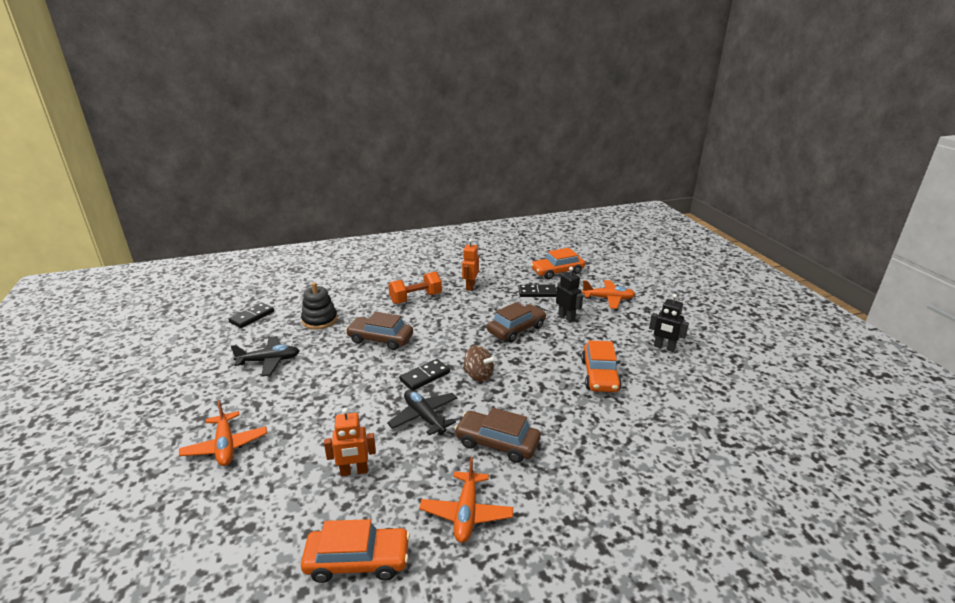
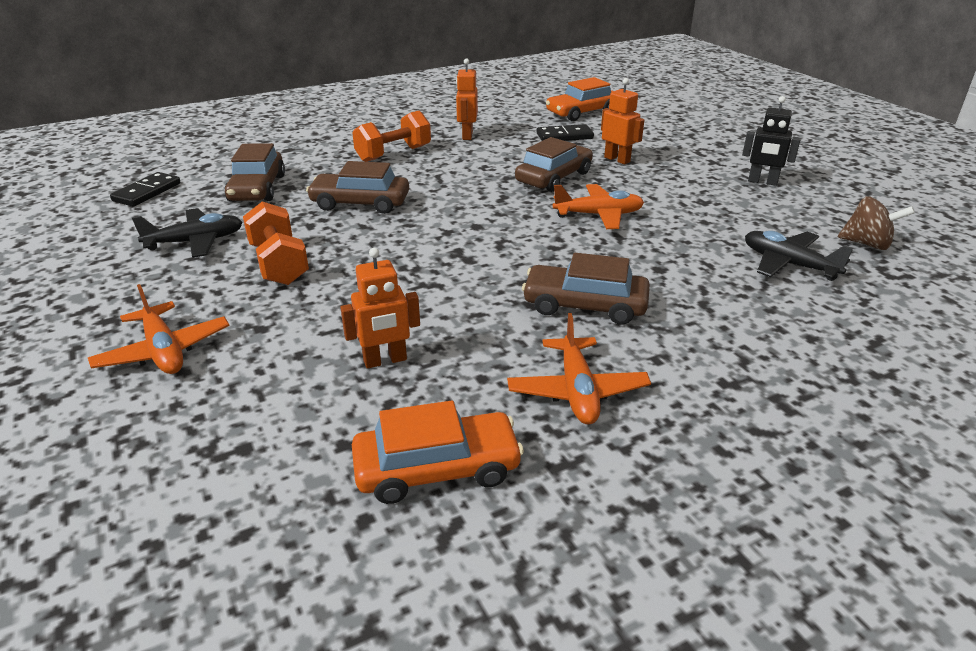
camera: 10 degrees left, 5 degrees up
black stacking toy [301,282,338,329] -> brown car [225,143,285,202]
black plane [387,390,457,436] -> black plane moved to [745,231,853,281]
black domino [399,359,450,391] -> none
brown spinning top [463,345,497,382] -> brown spinning top moved to [838,196,915,250]
black robot [556,267,583,322] -> orange robot [601,78,644,165]
orange car [581,340,622,392] -> none
orange plane [582,280,635,309] -> orange plane moved to [553,184,644,229]
none -> orange dumbbell [243,201,309,285]

